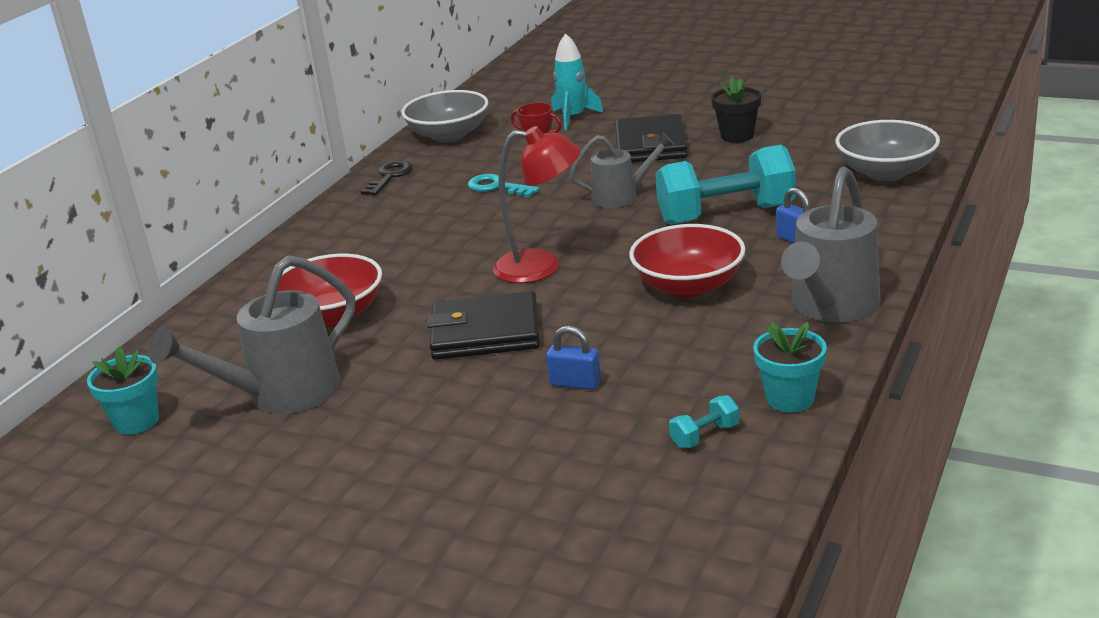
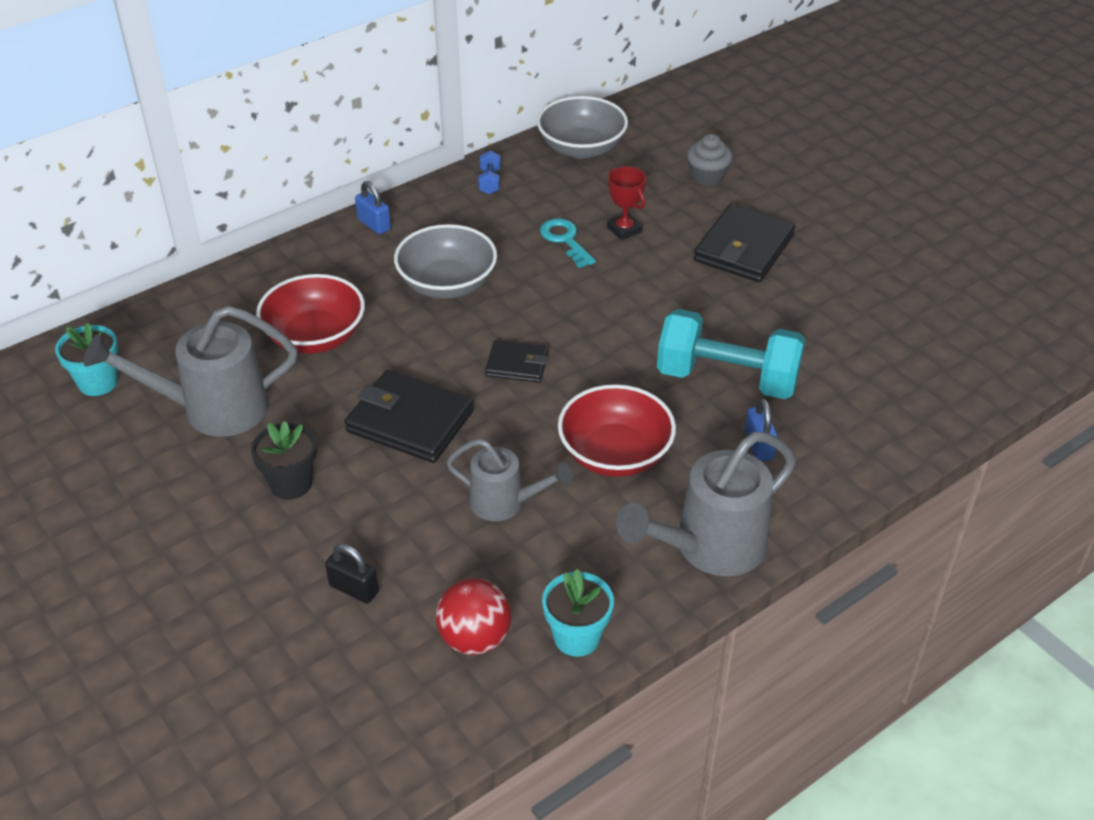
camera: 25 degrees right, 15 degrees up
black key [361,161,413,196] -> blue dumbbell [478,151,501,195]
red lamp [493,126,581,283] -> black wallet [485,340,548,382]
blue padlock [546,326,601,390] -> blue padlock moved to [355,181,391,234]
turquoise rocket [551,33,604,130] -> grey cupcake [687,134,733,185]
grey watering can [570,132,675,208] -> grey watering can moved to [446,439,573,521]
turquoise dumbbell [669,395,739,448] -> red ball [436,578,512,655]
black flower pot [711,77,761,143] -> black flower pot moved to [251,421,317,500]
grey bowl [836,120,940,181] -> grey bowl moved to [394,224,497,299]
none -> black padlock [325,543,379,604]

